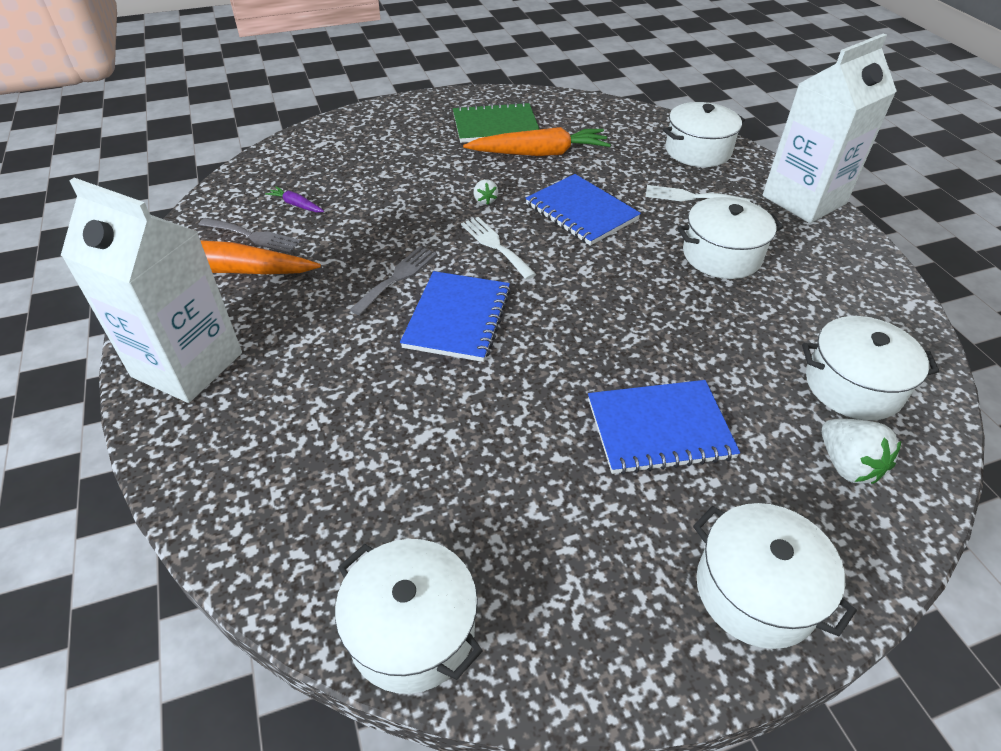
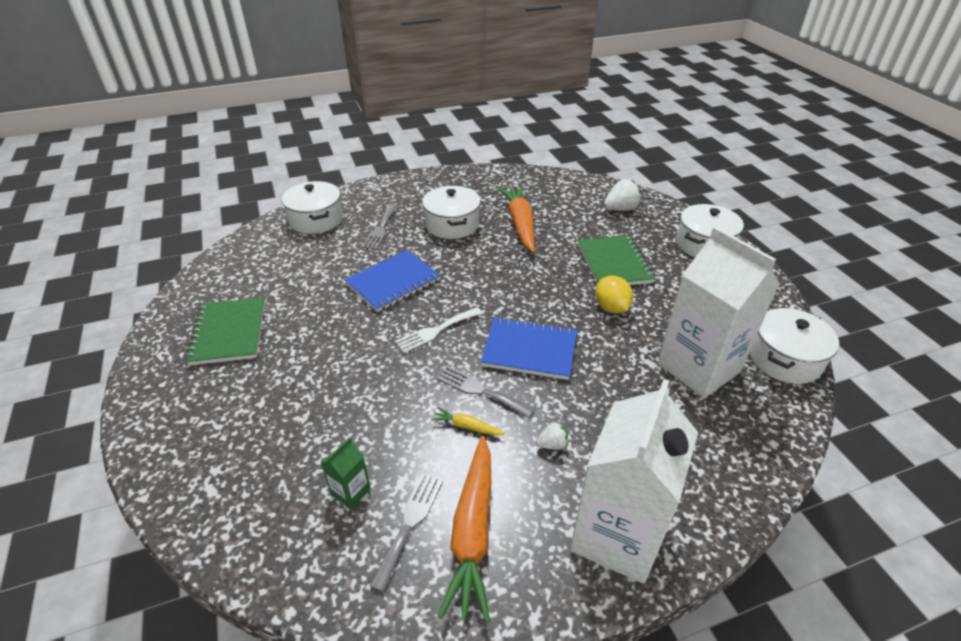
camera: 90 degrees left, 5 degrees down
purple carrot [265,186,324,213] -> green carton [321,437,371,509]
orange carrot [463,127,611,156] -> orange carrot moved to [498,186,535,253]
white strawberry [473,179,498,205] -> white strawberry moved to [536,422,568,450]
blue notebook [588,380,740,475] -> green notebook [578,235,656,285]
white fork [646,185,750,202] -> grey fork [362,204,398,250]
white carton [763,33,897,223] -> white carton moved to [658,227,780,398]
white pot [802,316,939,420] -> none
none -> yellow carrot [432,407,505,435]
none -> yellow lemon [595,276,633,314]

